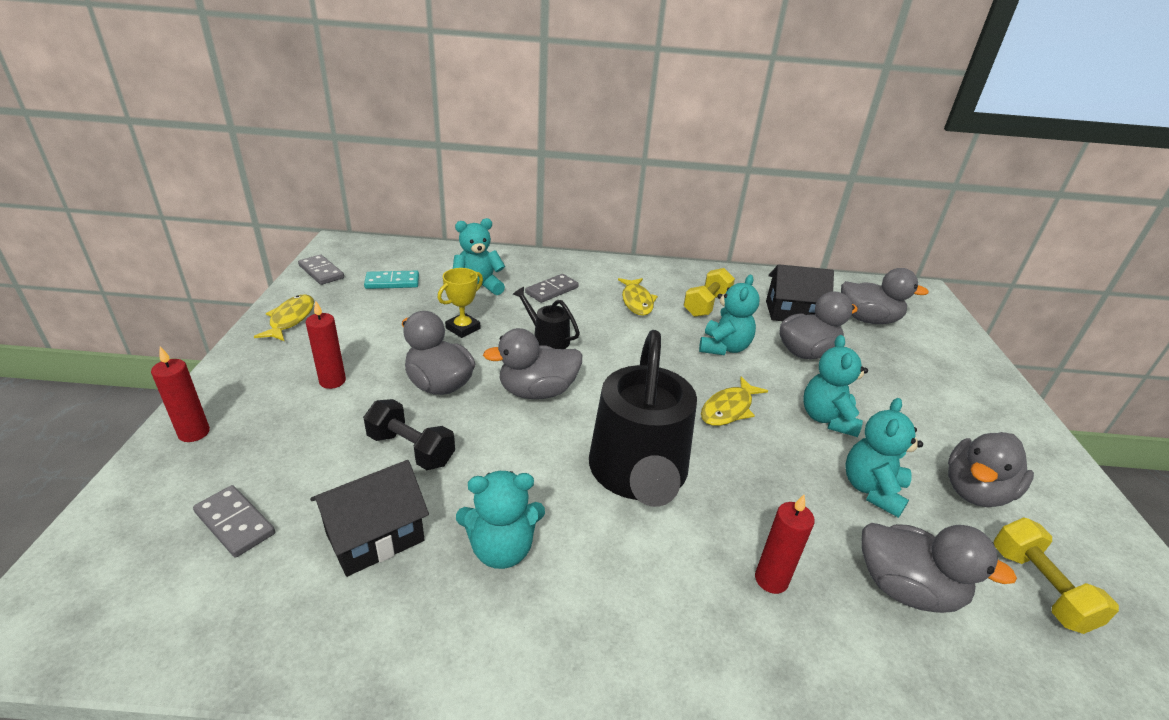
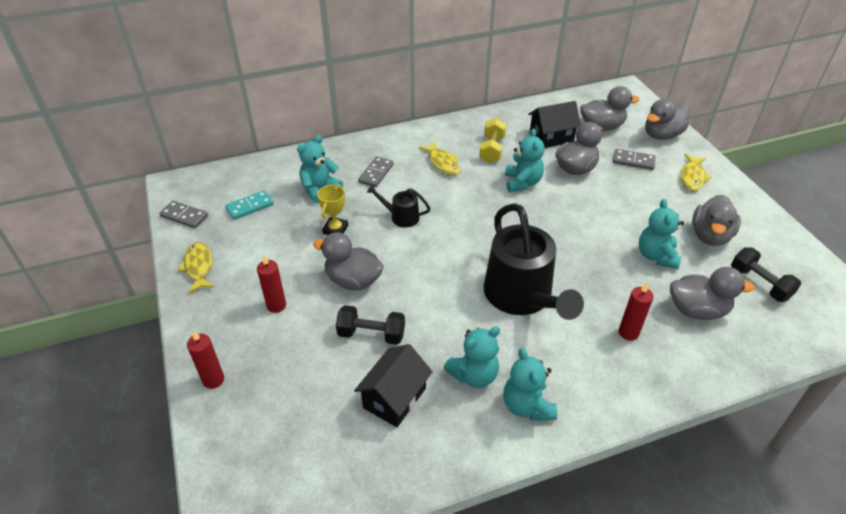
camera: 20 degrees left, 10 degrees up
grey domino [193,485,275,558] -> grey domino moved to [613,149,656,170]
grey duck [483,328,582,399] -> grey duck moved to [645,99,689,140]
yellow fish [701,377,768,426] -> yellow fish moved to [681,154,712,191]
turquoise teddy bear [803,335,868,437] -> turquoise teddy bear moved to [503,348,557,420]
yellow dumbbell [994,517,1119,634] -> black dumbbell [731,247,801,302]

